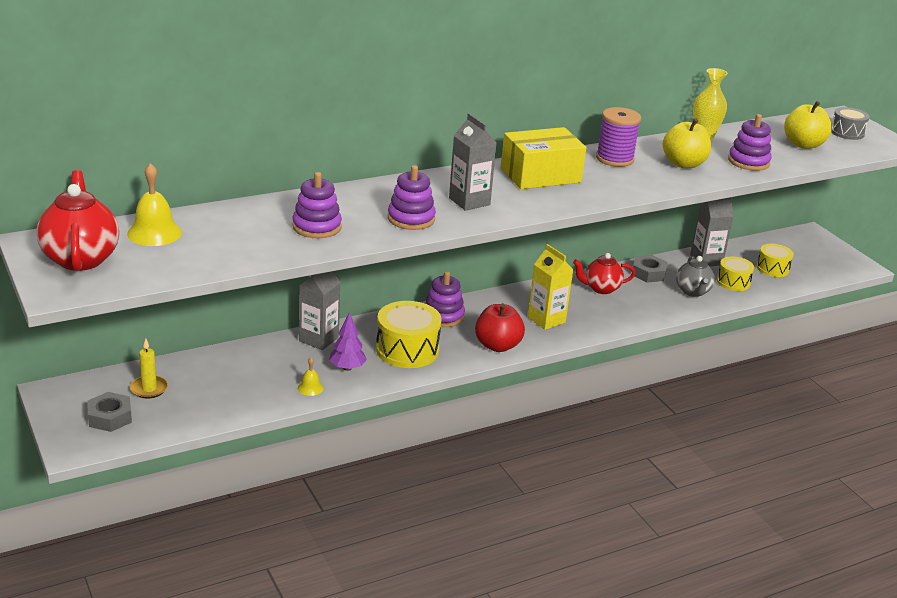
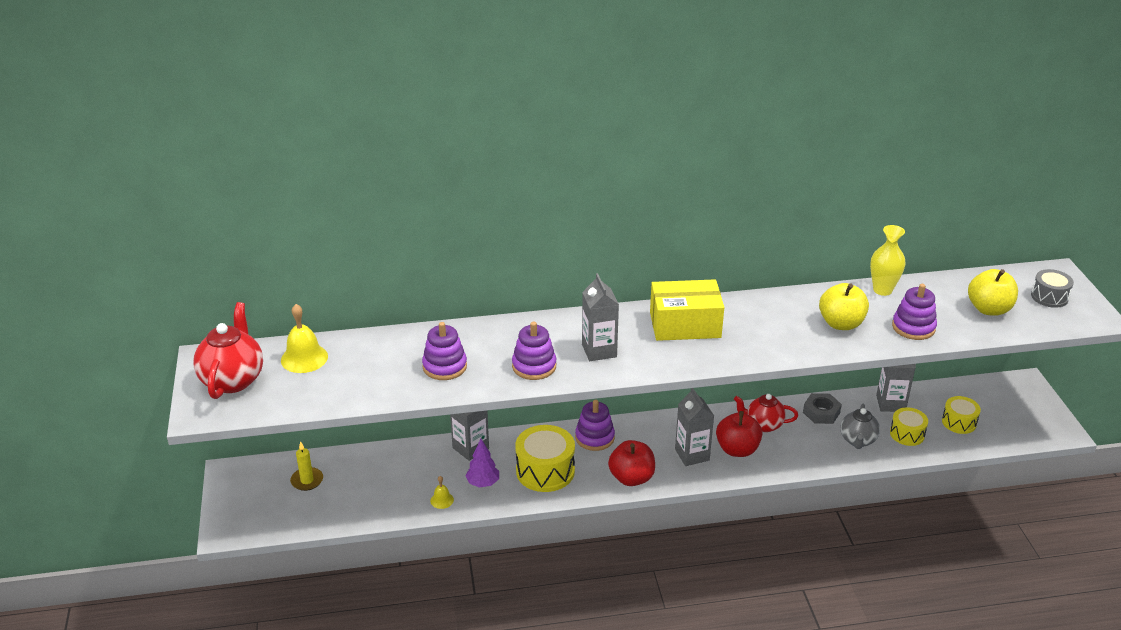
camera: 20 degrees right, 5 degrees up
grey nut [87,392,132,432] -> none
yellow carton [528,244,573,330] -> grey carton [675,388,714,466]
purple spool [596,107,641,167] -> none
none -> red apple [716,411,762,457]

